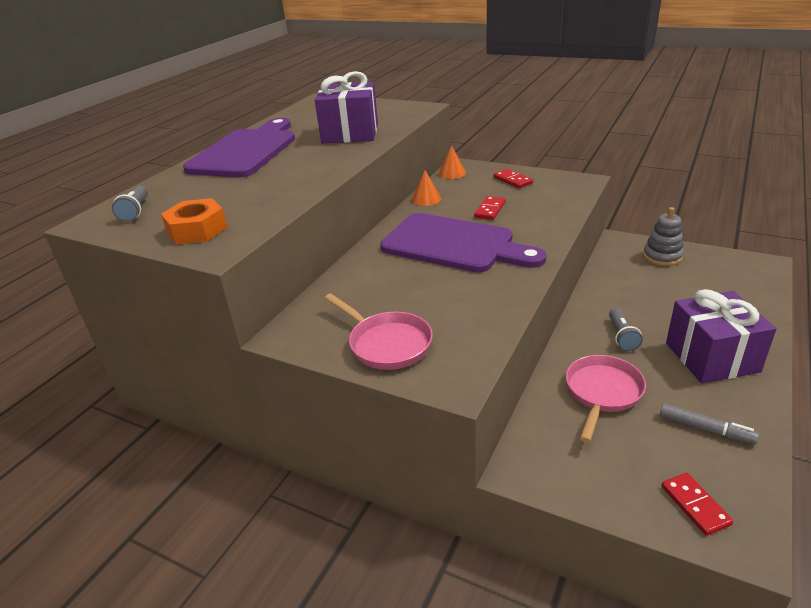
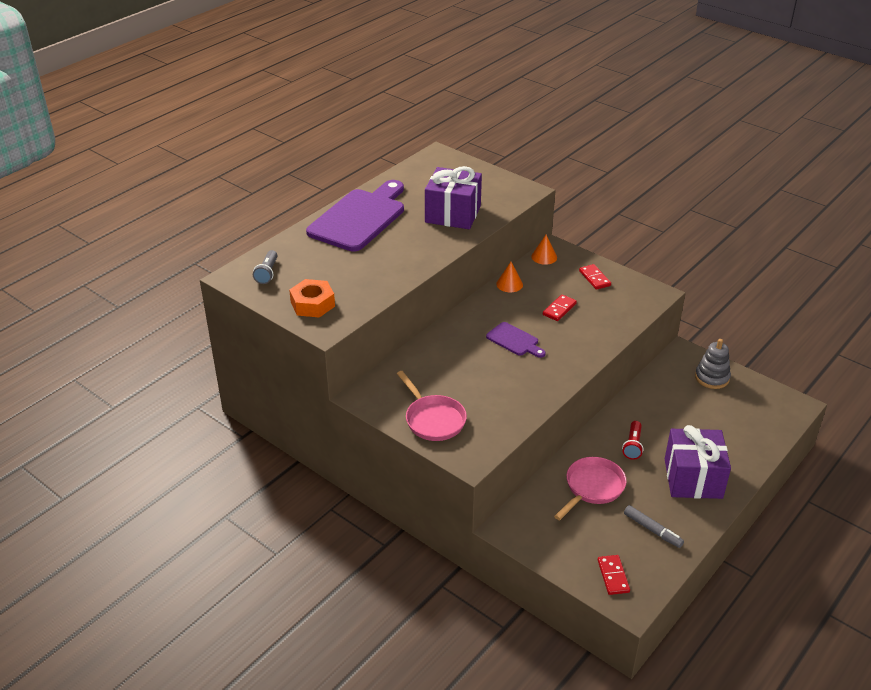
camera: 10 degrees right, 5 degrees up
purple cutting board [380,213,547,273] -> purple cutting board [486,322,546,358], size x0.47
grey flashlight [609,308,643,351] -> red flashlight [622,421,644,460]

